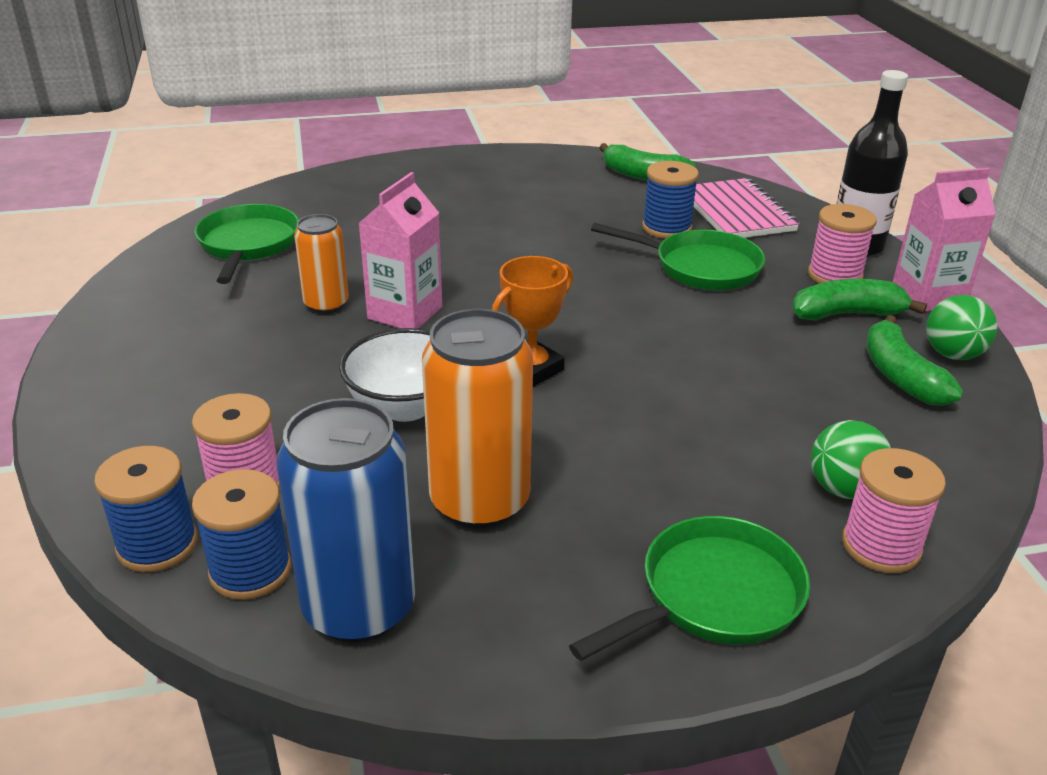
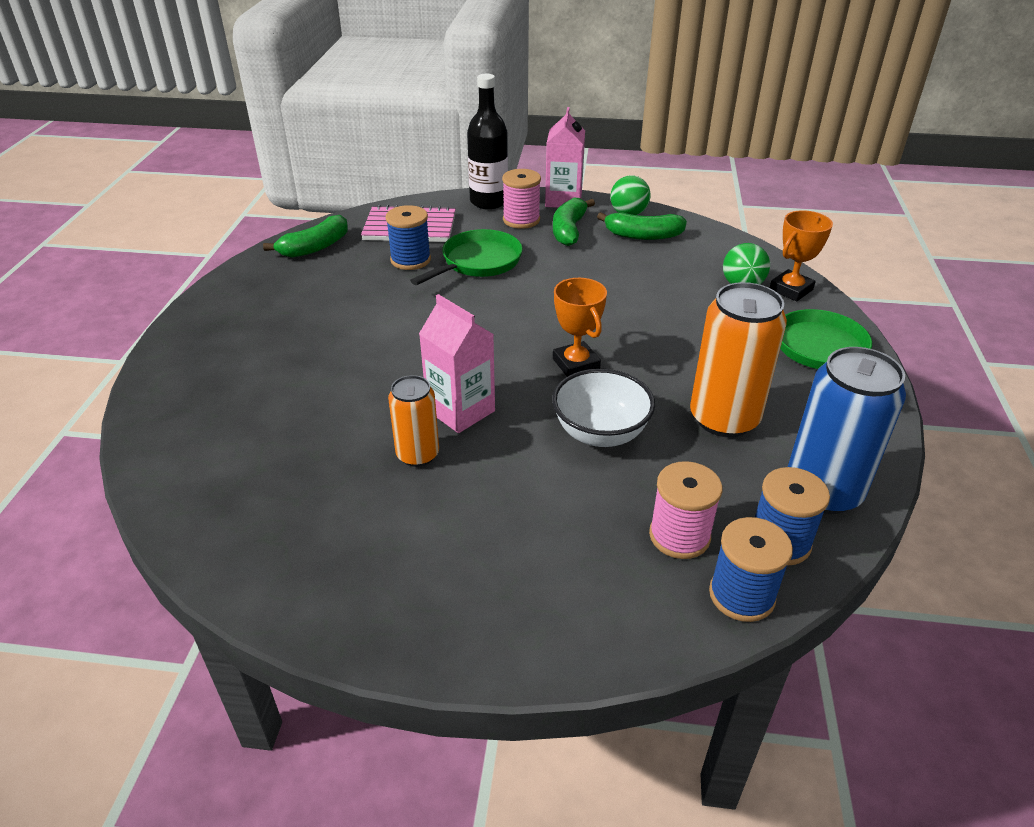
camera: 70 degrees left, 5 degrees up
green pan [195,204,299,284] -> none
pink spool [842,448,946,573] -> orange trophy [770,210,833,301]

